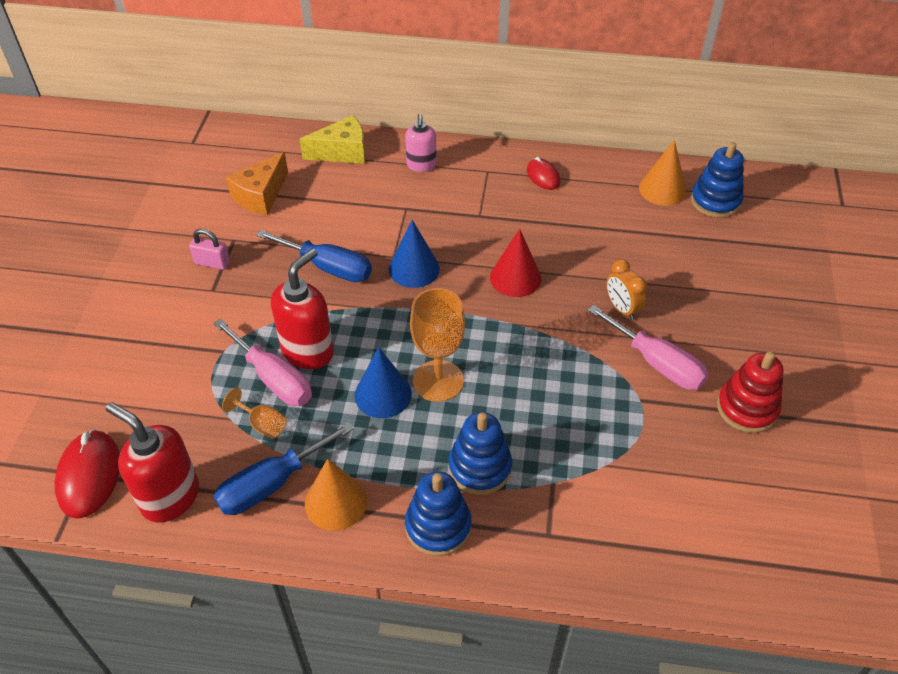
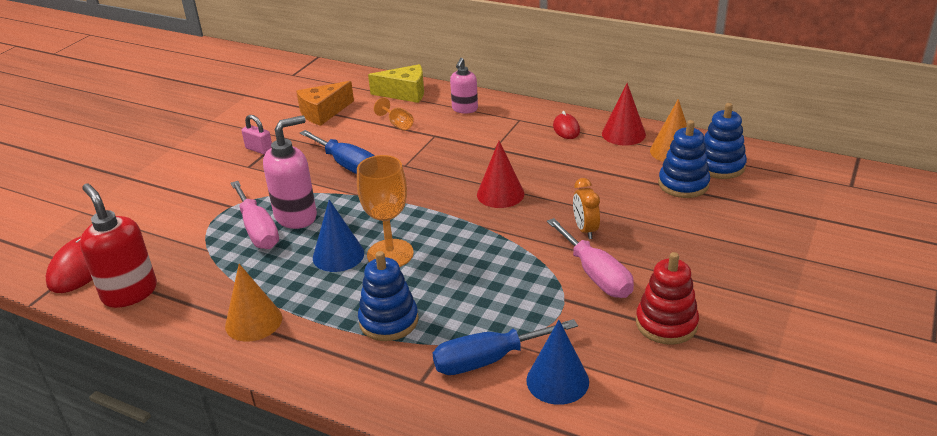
camera: 20 degrees right, 15 degrees down
blue screwdriver [214,422,354,515] -> blue screwdriver moved to [433,319,578,375]
orange goblet [222,387,286,439] -> orange goblet moved to [374,98,414,130]
red soap dispenser [271,249,334,369] -> pink soap dispenser [263,115,317,229]
blue cone [389,220,440,288] -> blue cone moved to [527,320,589,405]
blue stacking toy [405,471,472,556] -> blue stacking toy moved to [658,120,710,198]
none -> red cone [602,83,646,145]

